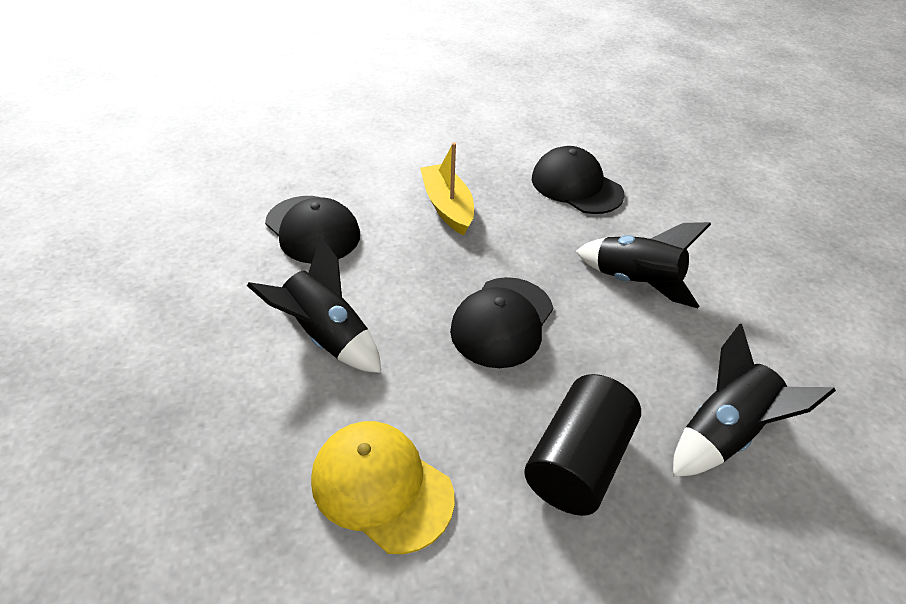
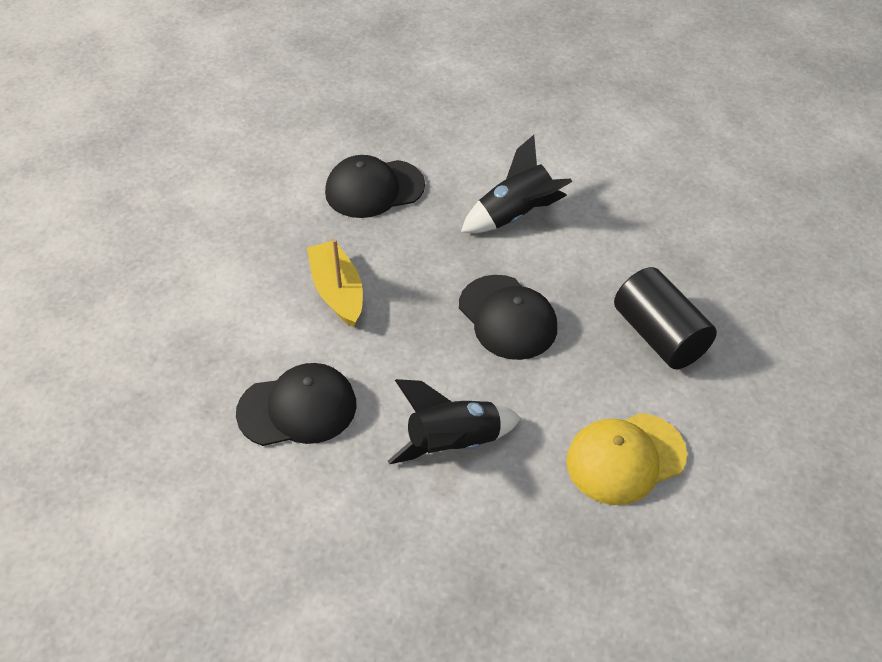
camera: 60 degrees left, 5 degrees up
yellow boat [420,142,474,235] -> yellow boat turned 60 degrees clockwise [307,239,363,327]
black rocket [673,324,836,477] -> none

